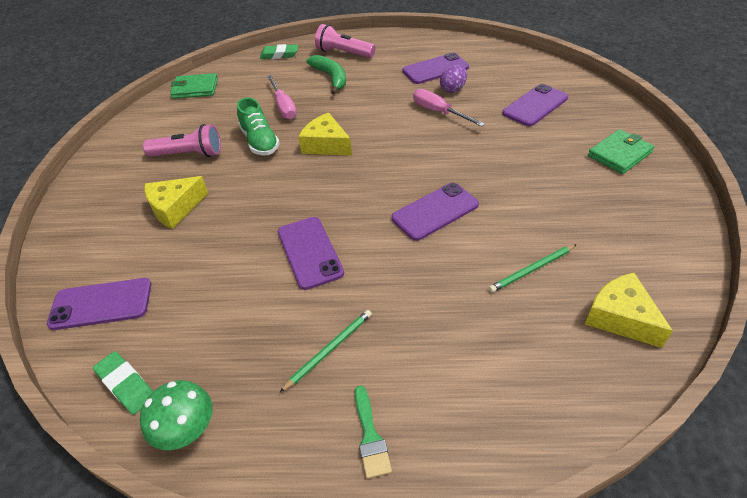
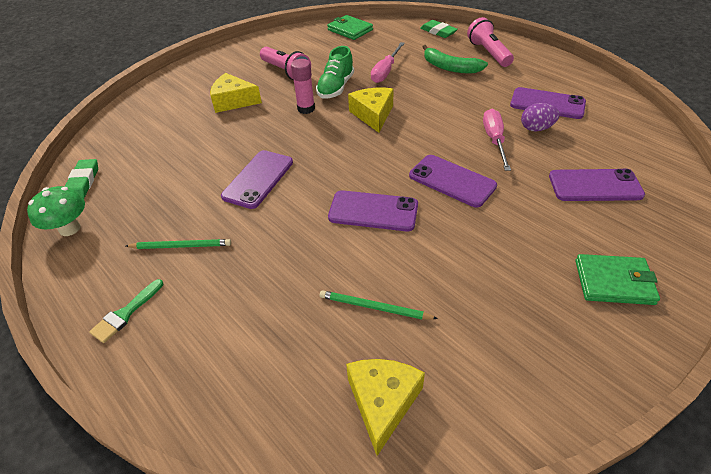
camera: 45 degrees right, 0 degrees up
purple phone [47,278,151,330] -> purple phone moved to [409,155,497,208]
green banana [306,55,346,95] -> green banana turned 105 degrees clockwise [423,45,488,73]
none -> pink glue stick [291,59,315,114]

